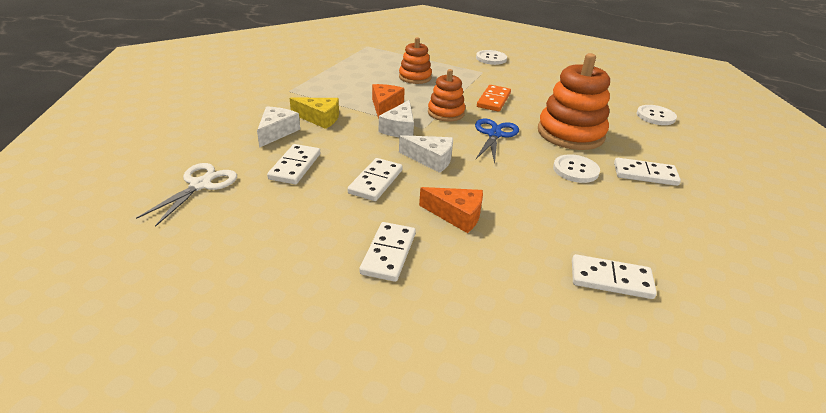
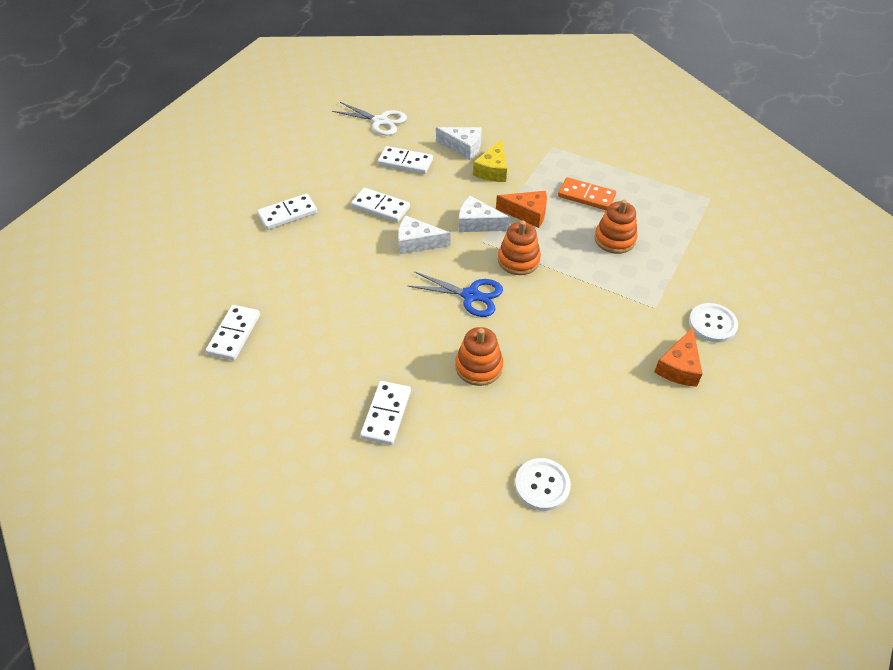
camera: 95 degrees right, 15 degrees up
white domino [360,222,416,282] -> white domino turned 45 degrees counterclockwise [257,194,317,230]
white cheese [399,135,453,173] -> white cheese turned 75 degrees clockwise [398,215,450,254]
orange cheese [419,187,483,233] -> orange cheese moved to [654,327,702,387]
orange domino [477,85,511,112] -> orange domino moved to [558,177,616,211]
orange stacking toy [538,53,610,150] -> orange stacking toy [455,327,503,386], size x0.58
white button [553,154,600,183] -> none

